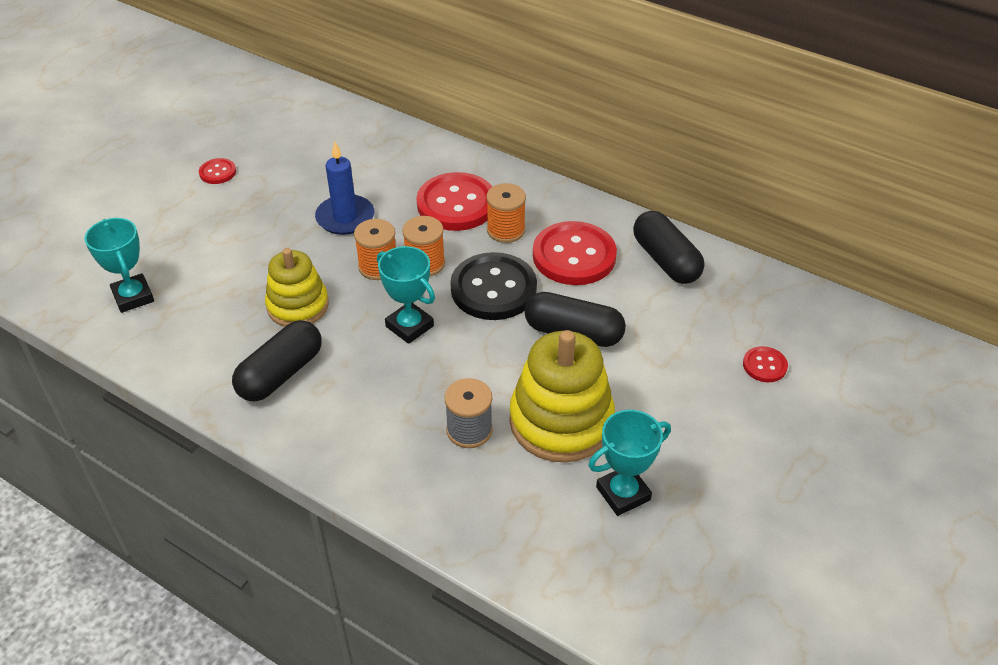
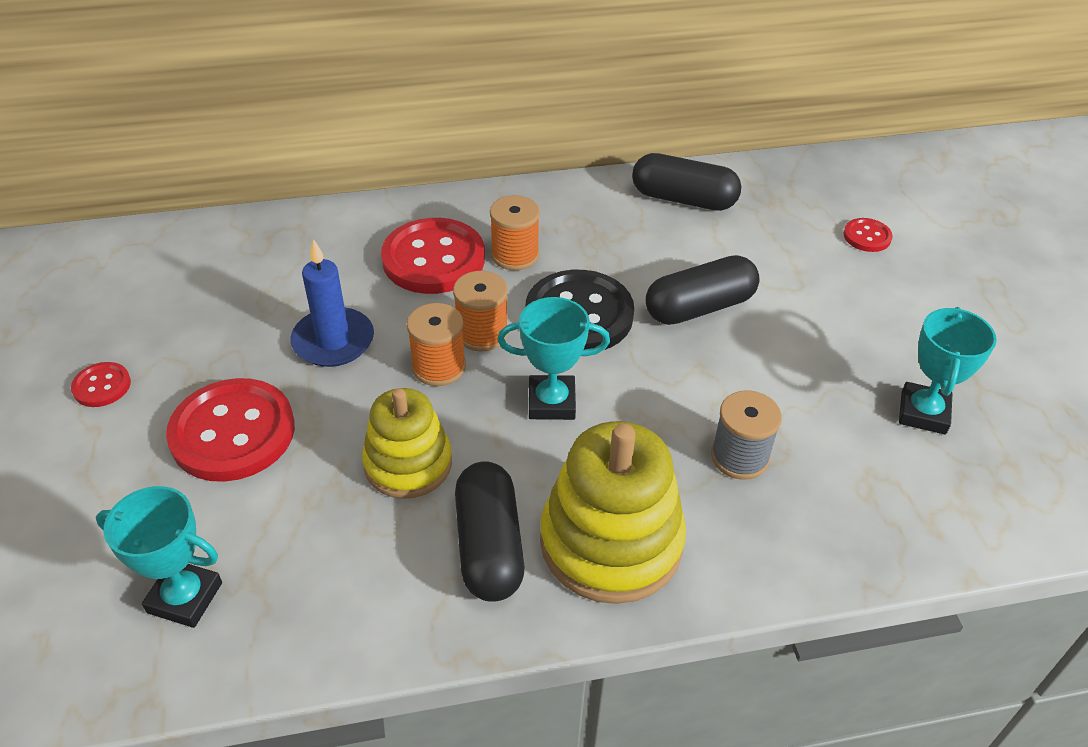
camera: 45 degrees left, 0 degrees up
yellow stacking toy [509,330,615,462] -> yellow stacking toy moved to [540,421,686,604]
red button [533,221,617,285] -> red button moved to [166,378,295,482]

